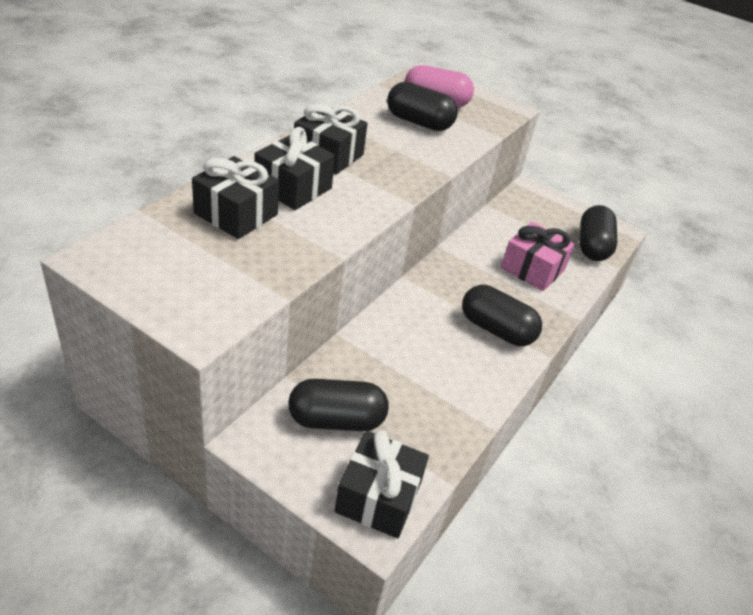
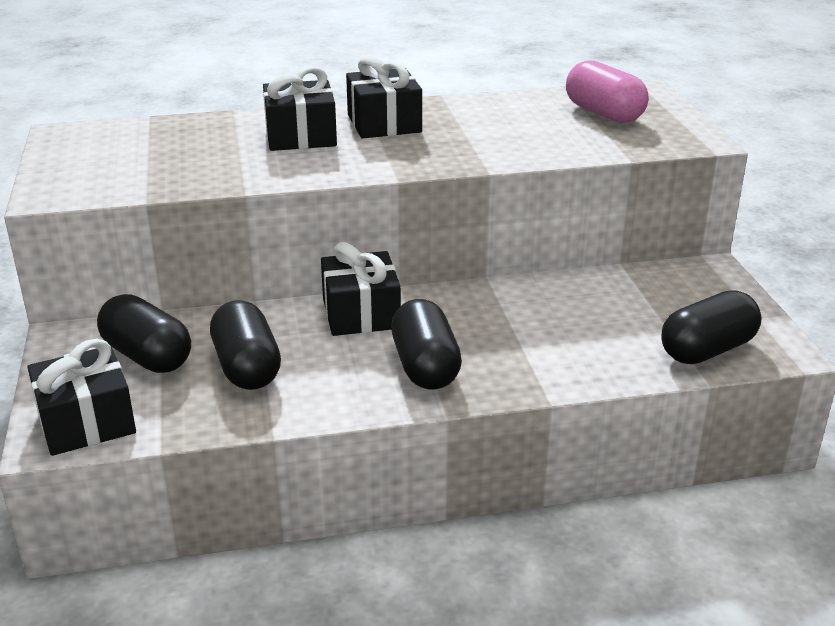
camera: 50 degrees right, 10 degrees down
black gift [192,156,279,239] -> black gift moved to [321,242,401,336]
black capsule [387,82,458,131] -> black capsule moved to [210,300,281,390]
pink gift [501,222,575,291] -> none

